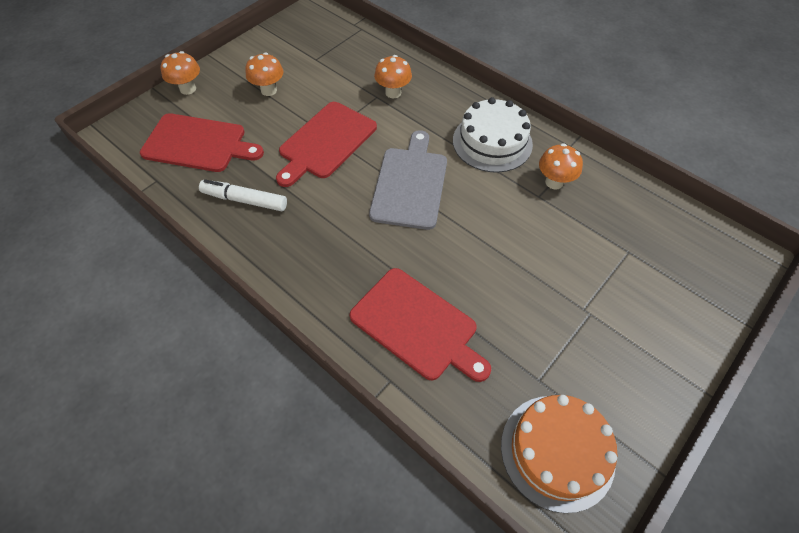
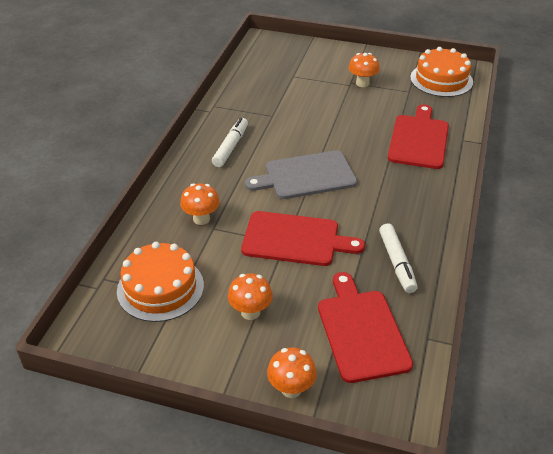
camera: 115 degrees left, 15 degrees down
white cake [453,97,533,173] -> white marker [212,117,248,167]
orange mushroom [539,143,583,189] -> orange mushroom moved to [348,53,380,87]
none -> orange cake [117,242,204,322]

